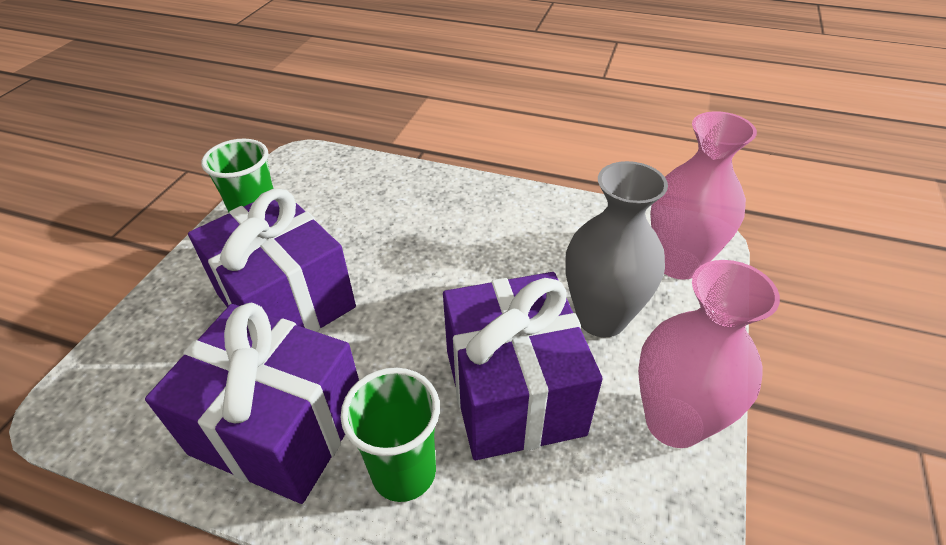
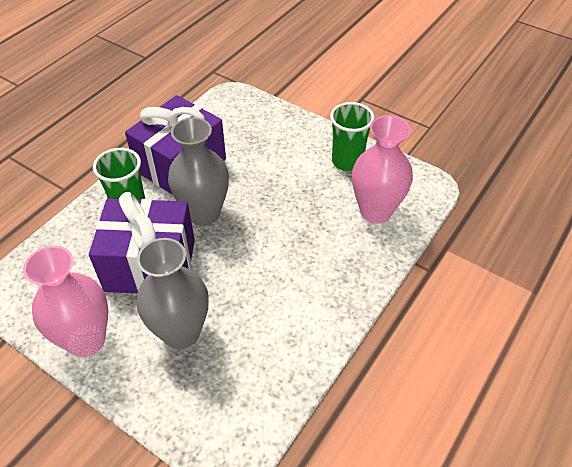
camera: 105 degrees right, 5 degrees up
purple gift [188,188,356,332] -> none
pink vase [650,111,757,280] -> pink vase moved to [352,115,413,224]
none -> grey vase [168,117,229,226]

